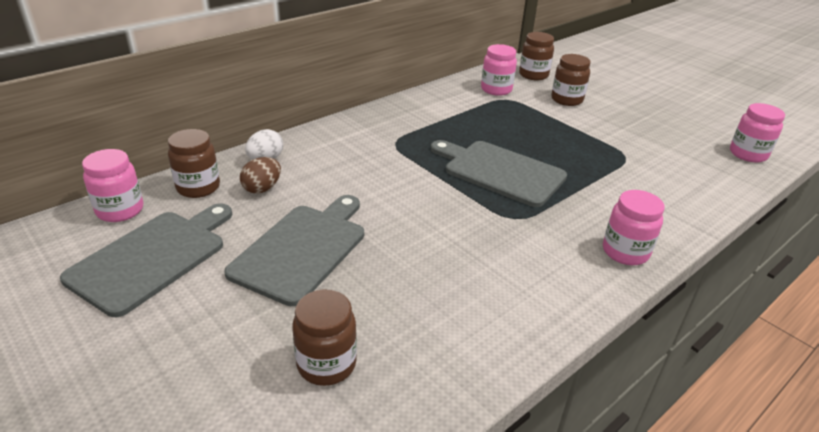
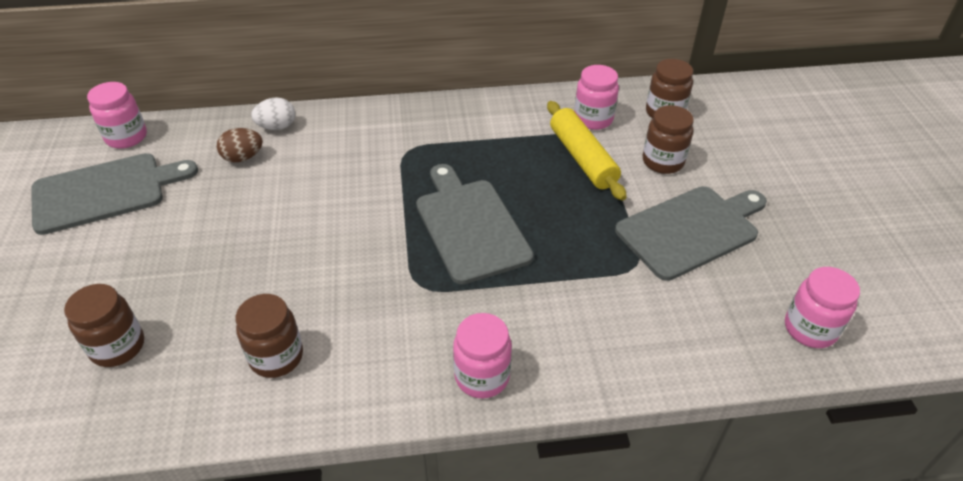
camera: 35 degrees right, 10 degrees up
brown jar [168,129,220,198] -> brown jar moved to [236,294,303,378]
grey cutting board [224,195,364,306] -> grey cutting board moved to [615,186,767,281]
none -> yellow rolling pin [547,101,627,201]

